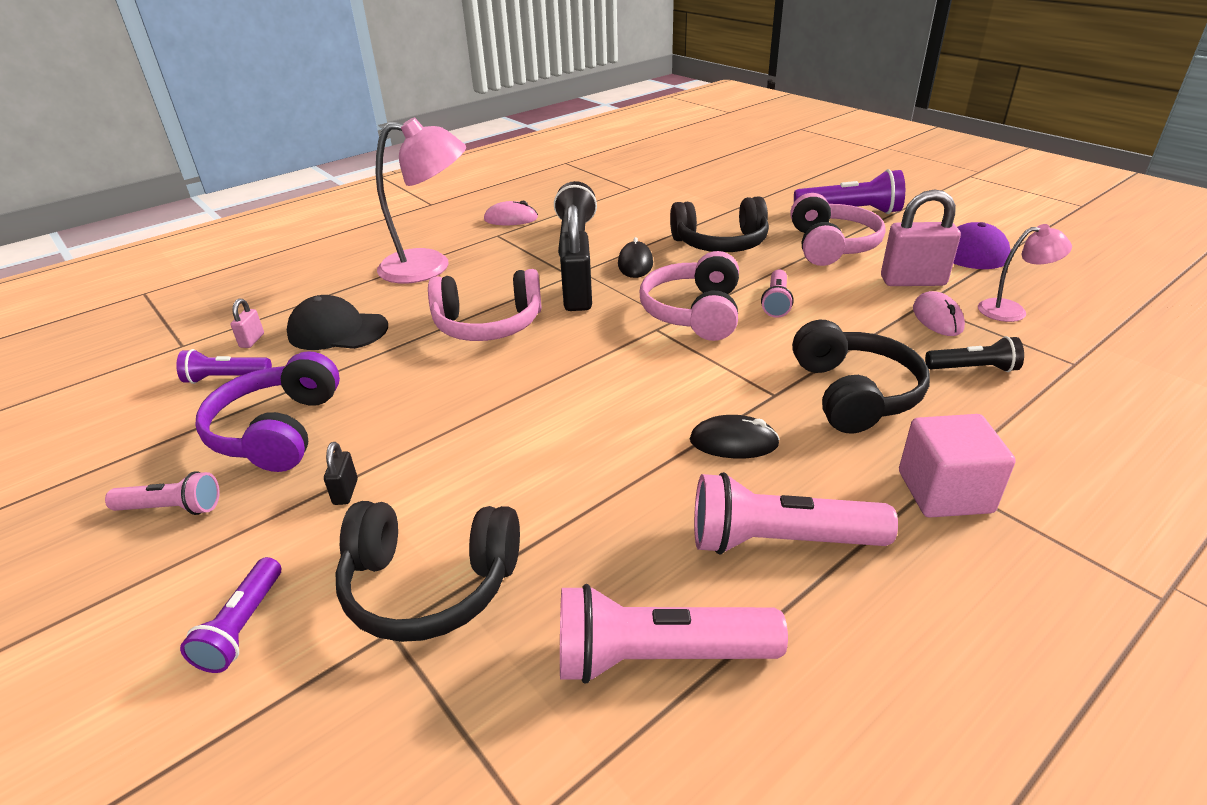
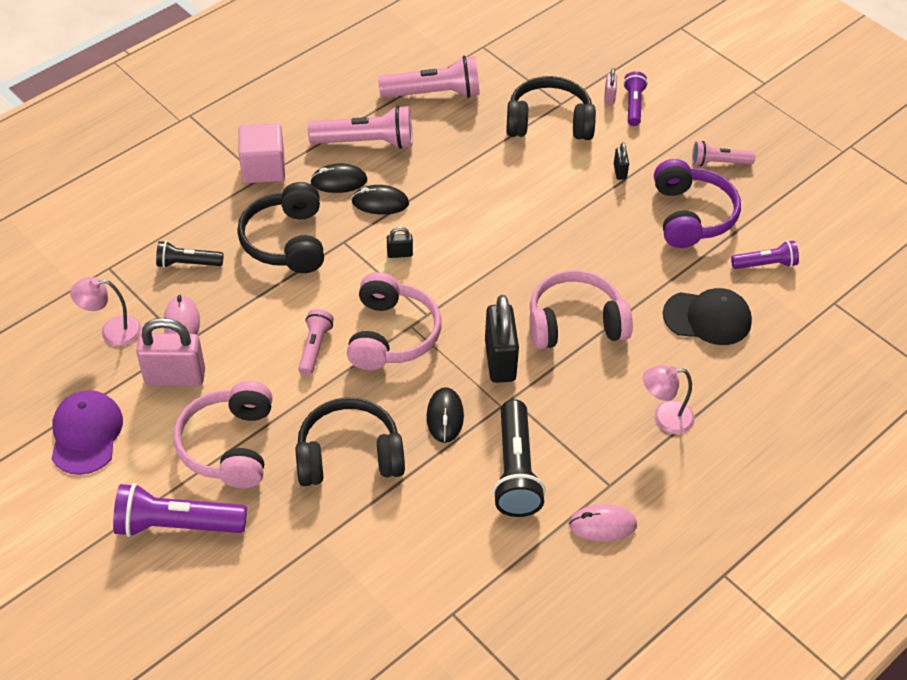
camera: 175 degrees right, 15 degrees up
pink padlock [230,299,264,348] -> pink padlock moved to [604,68,617,104]
pink lamp [376,117,466,284] -> pink lamp [643,365,695,434], size x0.54
none -> black mouse [310,164,368,193]
none -> black padlock [387,227,413,258]

